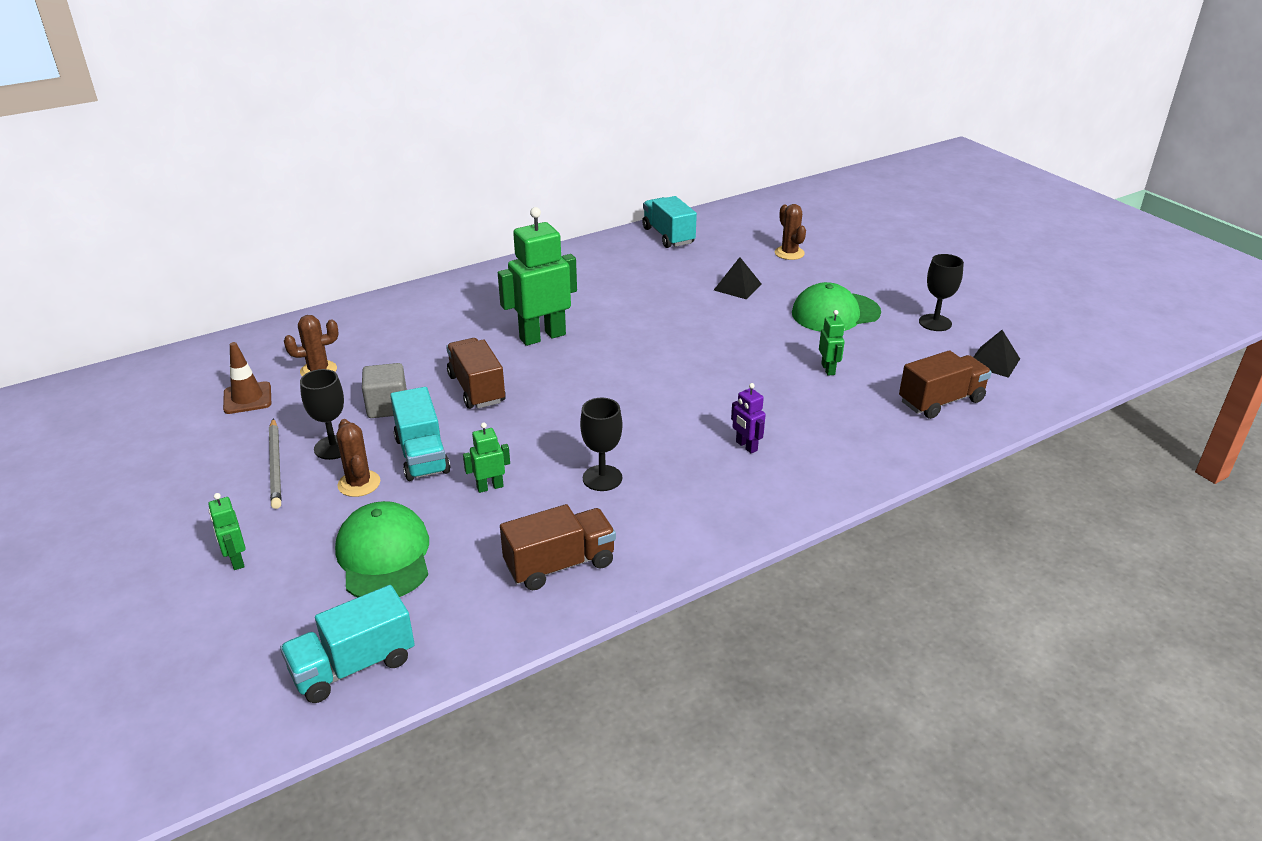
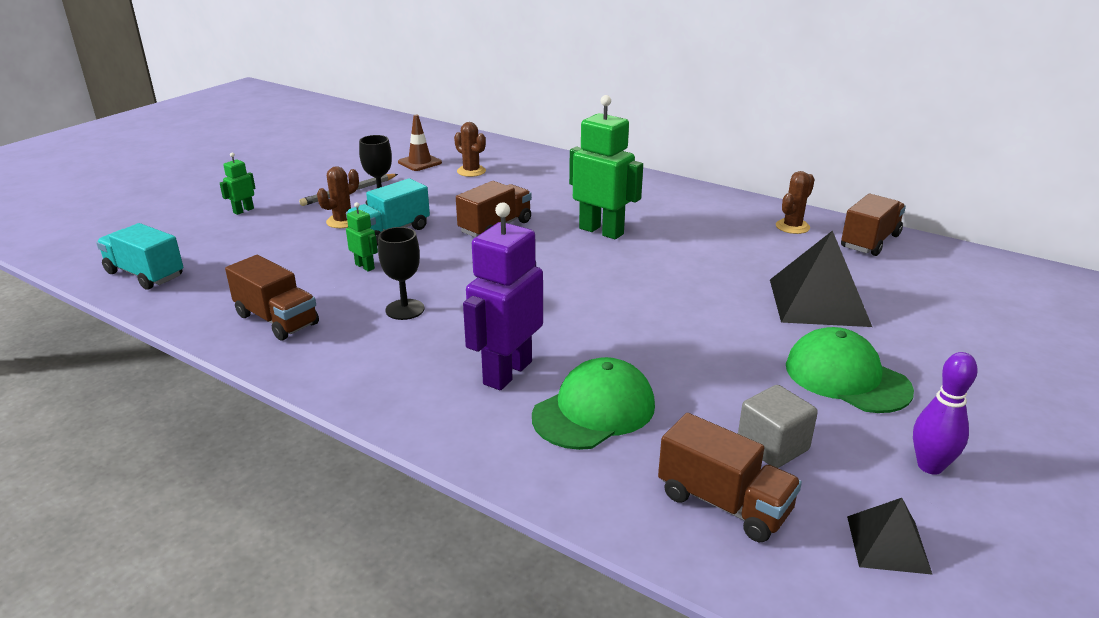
camera: 65 degrees right, 5 degrees down
green cap [335,501,429,597] -> green cap moved to [532,357,655,450]
grey cube [362,363,407,418] -> grey cube moved to [738,385,818,468]
turquoise truck [642,196,697,248] -> brown truck [841,194,906,256]
black pyramid [714,257,762,299] -> black pyramid [770,230,872,327], size x1.87
purple robot [731,383,766,453] -> purple robot [463,202,543,390], size x2.14
brown cactus [775,204,806,260] -> brown cactus moved to [776,171,815,234]
green robot [819,310,845,376] -> none
black goblet [919,254,964,331] -> purple bowling pin [913,352,978,475]

